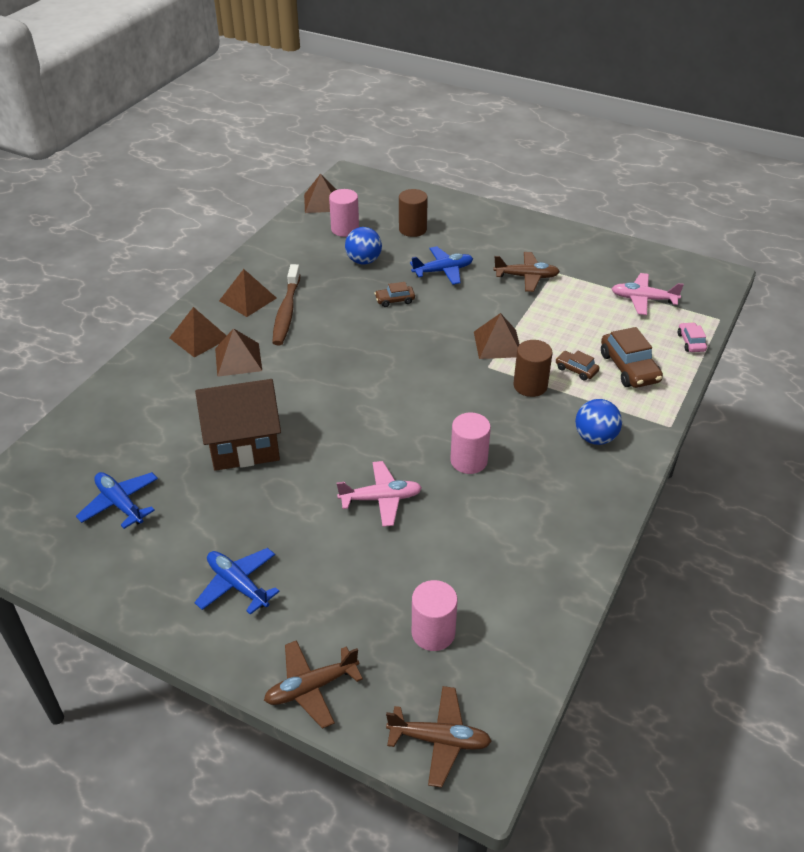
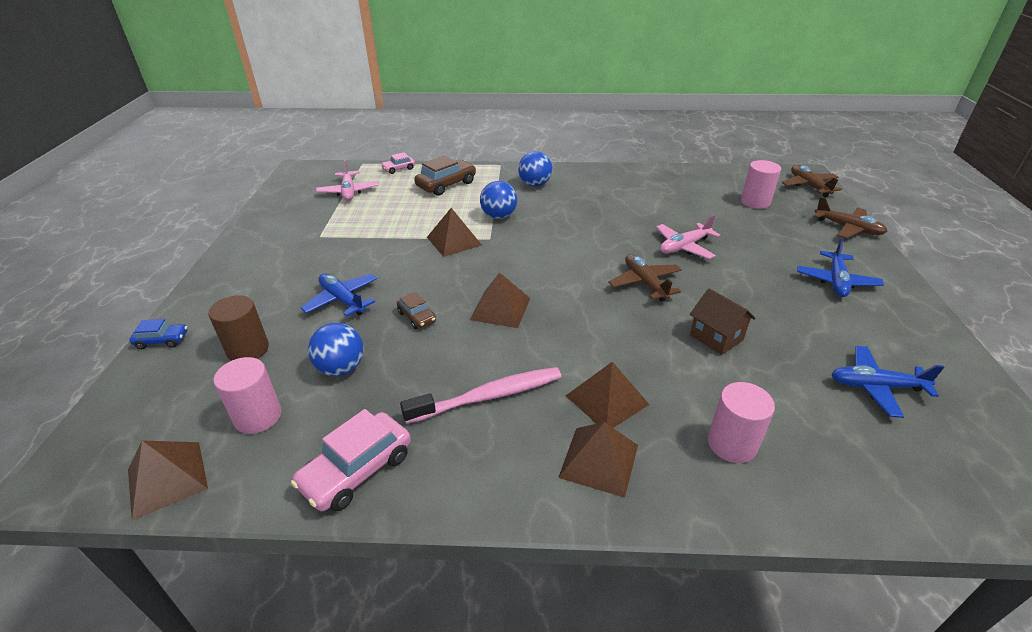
camera: 115 degrees left, 5 degrees down
blue plane [76,472,158,529] -> blue plane turned 75 degrees clockwise [831,346,944,418]
brown house [195,379,281,471] -> brown house [690,288,756,355], size x0.56
brown pyramid [219,269,276,317] -> brown pyramid moved to [470,272,530,328]
brown toothbrush [272,264,300,345] -> pink toothbrush [400,367,562,424]
pink plane [336,461,422,527] -> pink plane turned 90 degrees counterclockwise [656,215,720,259]
pink cylinder [451,413,491,474] -> pink cylinder moved to [708,382,775,463]
brown plane [493,252,560,292] -> brown plane moved to [608,254,682,302]
brown cylinder [513,340,553,397] -> blue ball [480,181,517,219]
brown car [556,351,599,380] -> none
none -> blue car [129,319,188,349]
none -> pink car [291,409,411,511]

